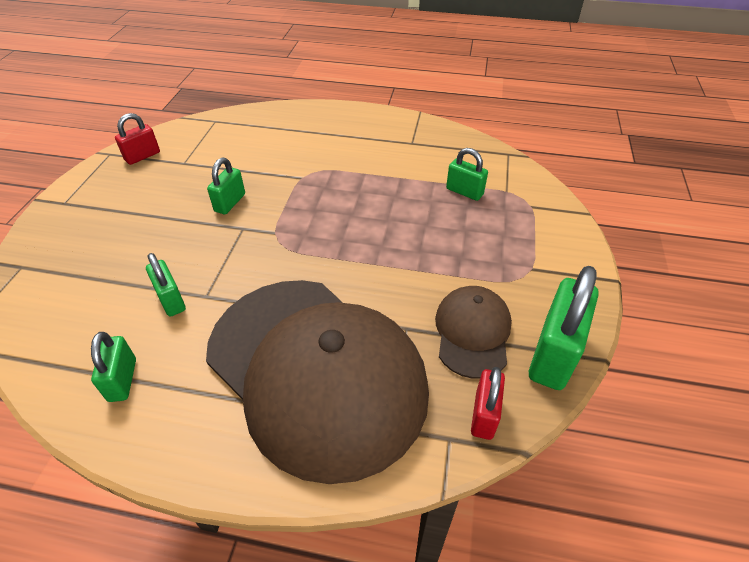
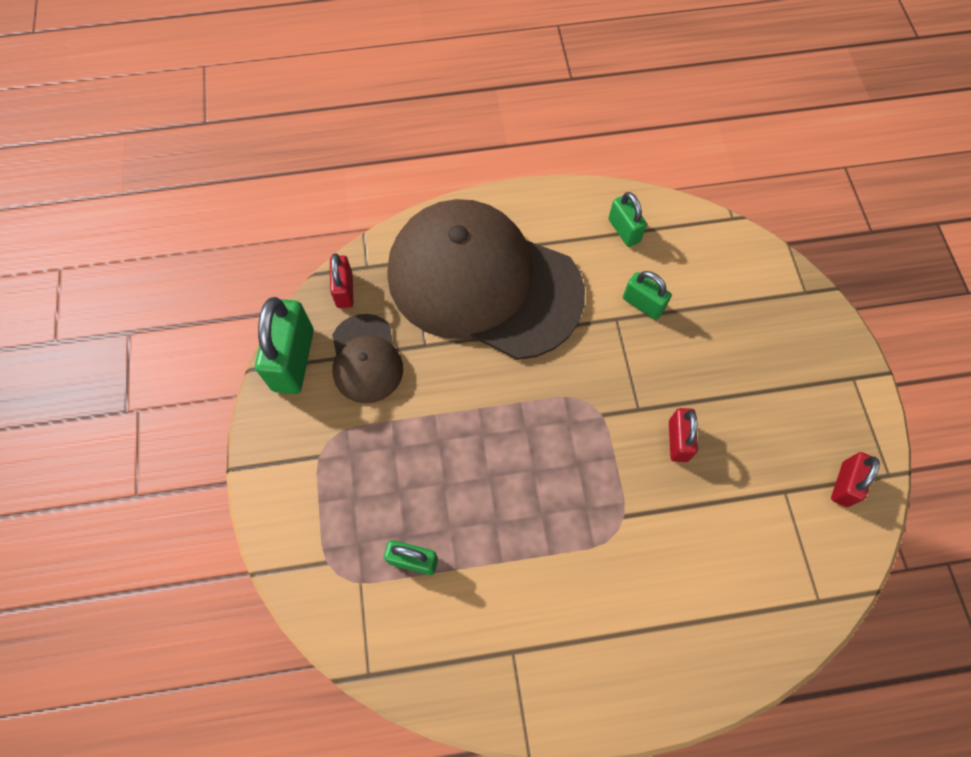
camera: 160 degrees right, 20 degrees up
green padlock [207,158,245,214] -> red padlock [669,408,698,462]

